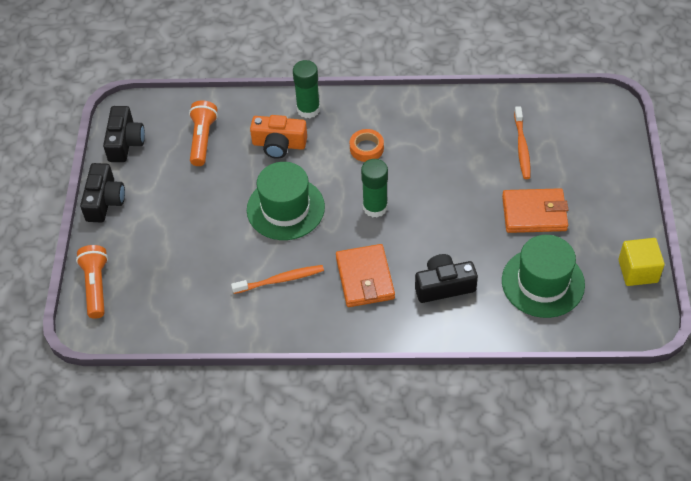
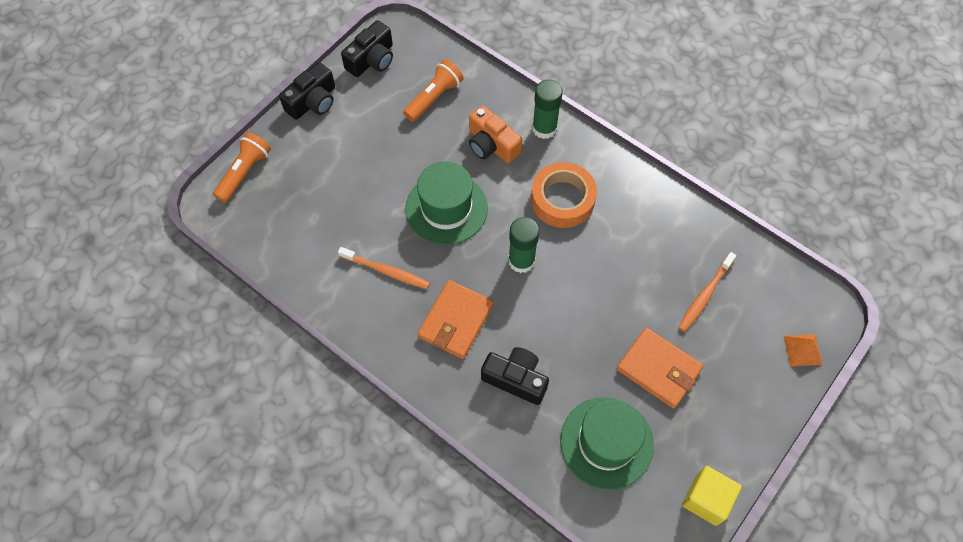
camera: 35 degrees right, 10 degrees up
orange tape [350,129,384,162] -> orange tape [531,162,597,228], size x1.73
none -> orange pyramid [784,334,822,367]

